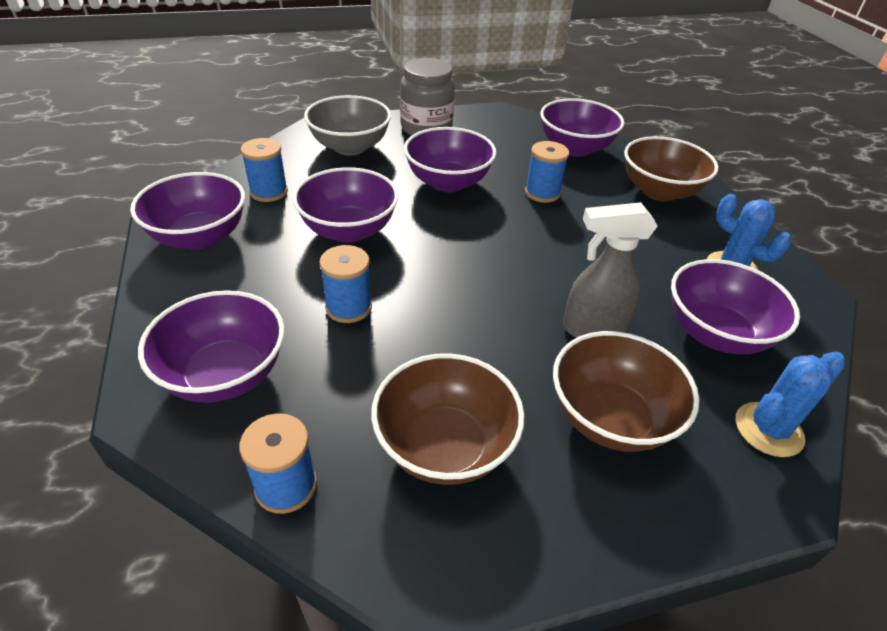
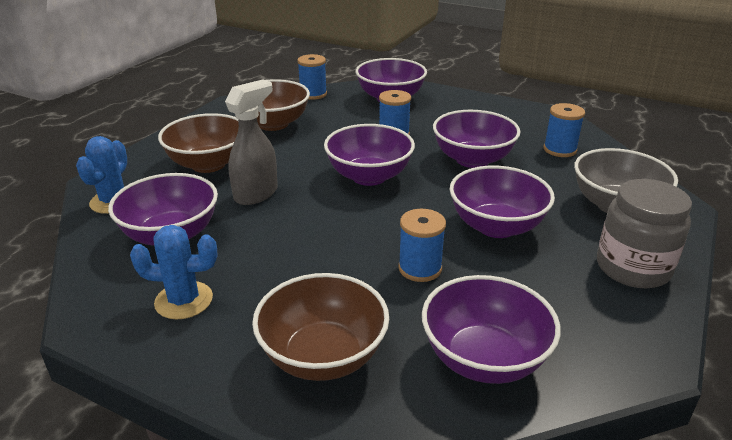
camera: 135 degrees right, 10 degrees down
purple bowl [130,172,245,250] -> purple bowl moved to [324,124,415,186]

